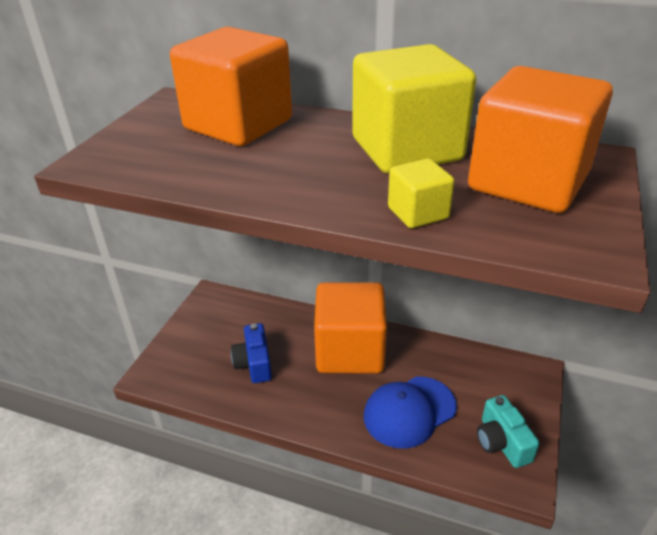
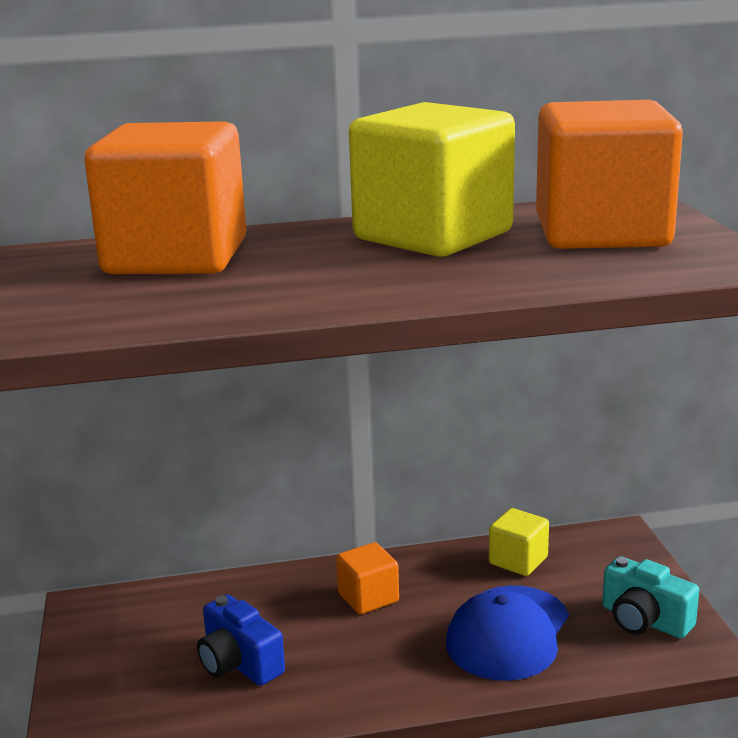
camera: 30 degrees left, 15 degrees down
orange cube [314,282,387,374] -> orange cube [336,542,399,614], size x0.45
yellow cube [388,158,454,228] -> yellow cube moved to [489,508,549,576]

